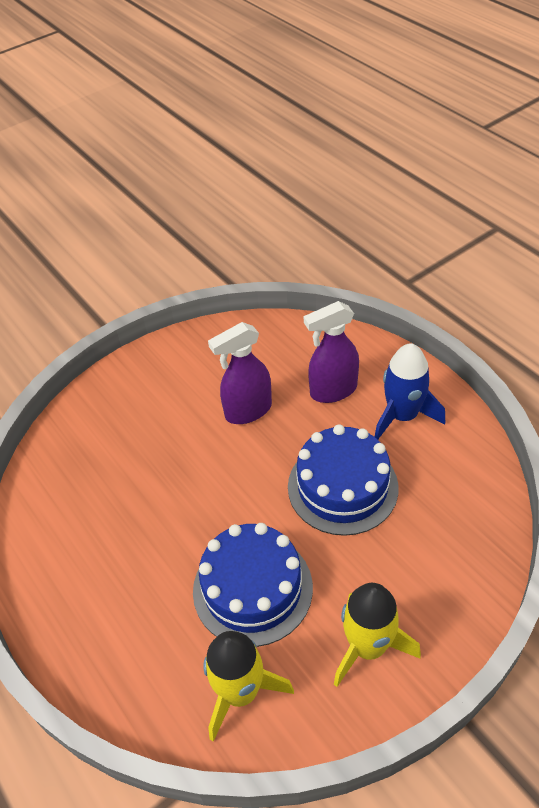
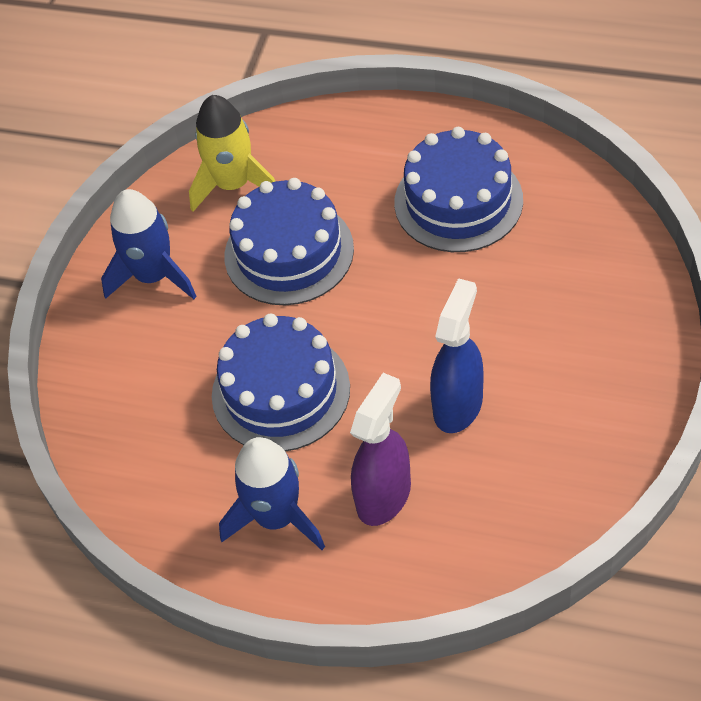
camera: 145 degrees right, 5 degrees up
purple spray bottle [208,322,272,424] -> blue spray bottle [430,278,483,433]
yellow rocket [334,583,421,687] -> blue rocket [101,189,197,299]
none -> blue cake [394,127,523,252]

